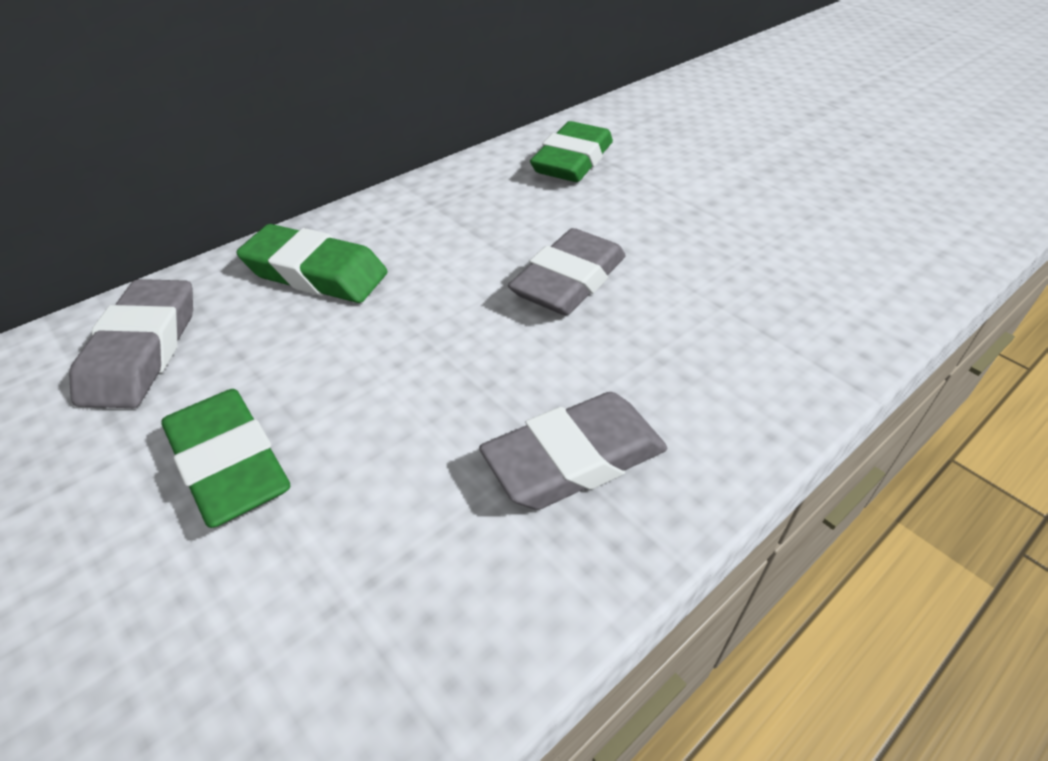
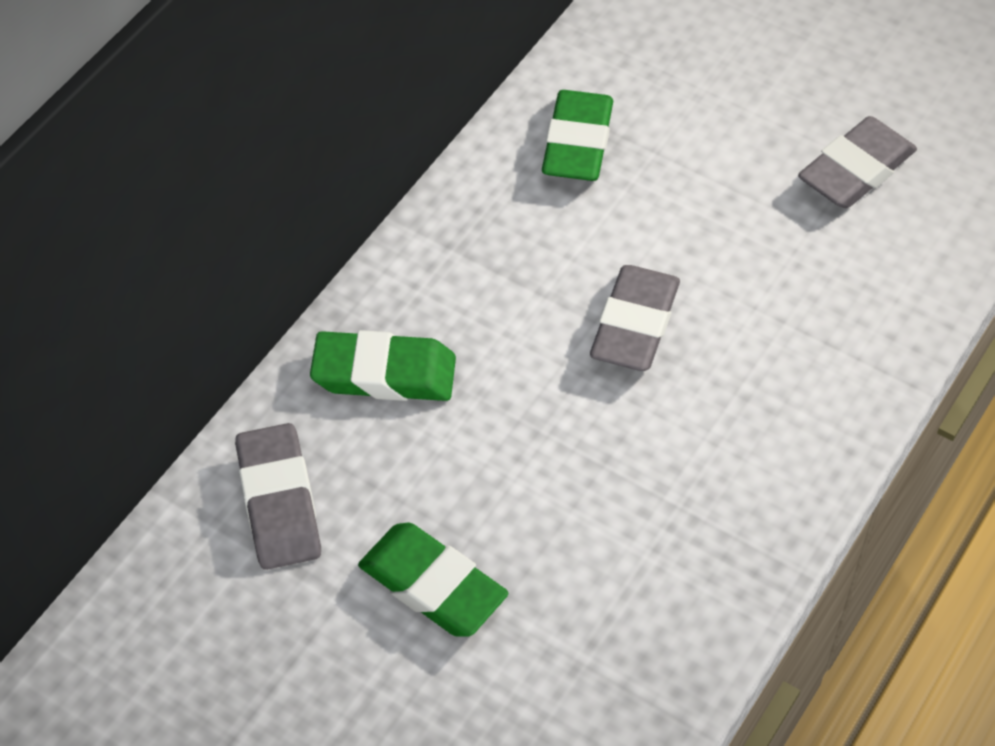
camera: 15 degrees left, 10 degrees up
grey eraser [479,392,668,510] -> grey eraser moved to [798,116,917,208]

